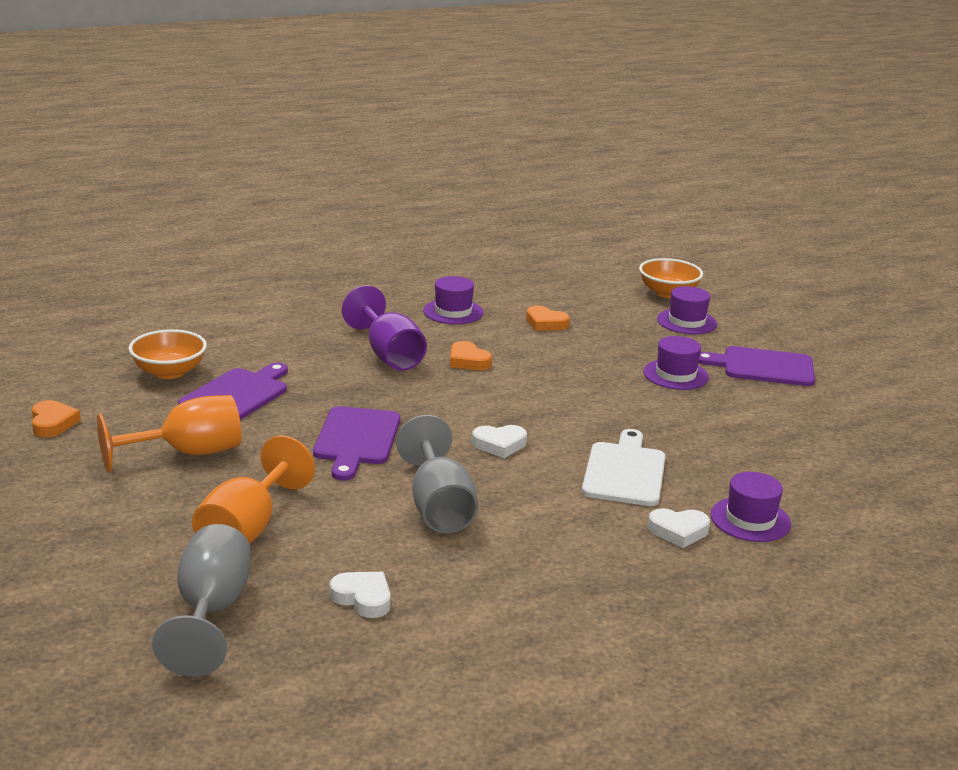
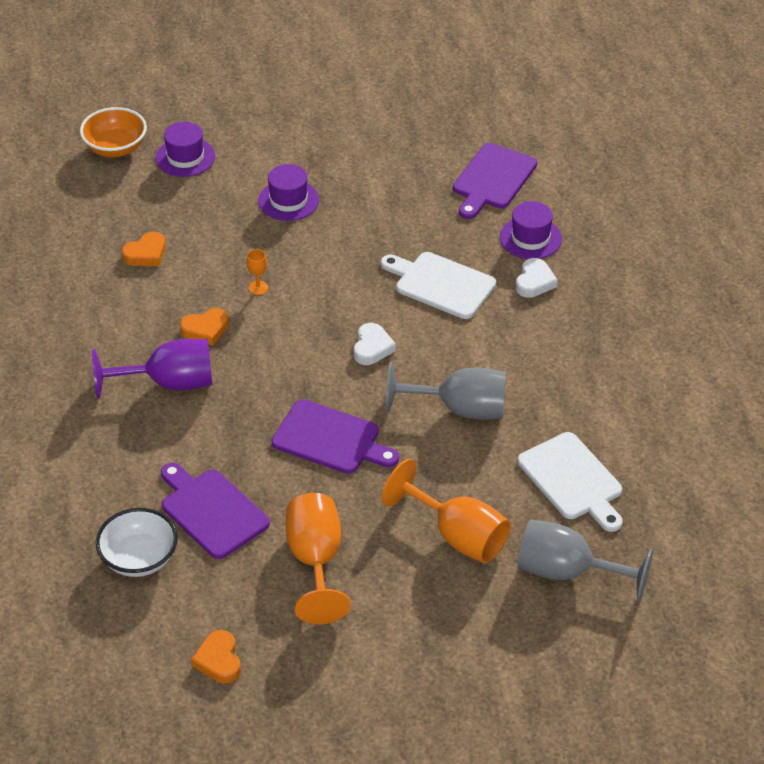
camera: 70 degrees left, 20 degrees up
orange heart [32,400,81,437] -> orange heart turned 105 degrees counterclockwise [191,630,241,683]
orange bowl [129,329,207,379] -> white bowl [96,508,178,577]
white heart [330,572,391,618] -> white cutting board [518,432,623,532]
purple hat [423,276,483,324] -> none
purple cutting board [698,346,815,386] -> purple cutting board moved to [453,143,537,219]
none -> orange goblet [247,249,268,295]

